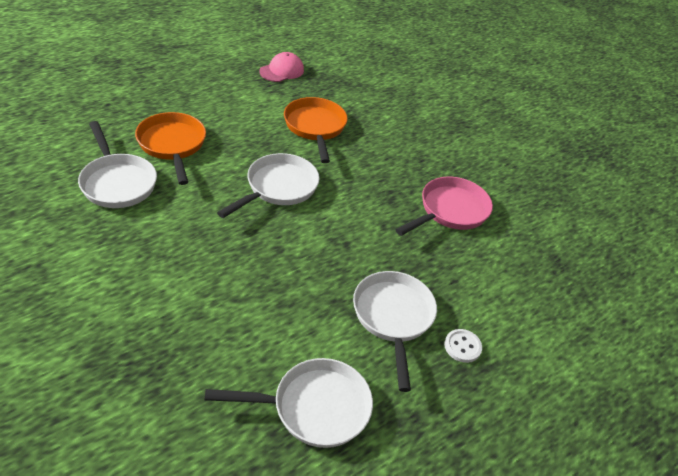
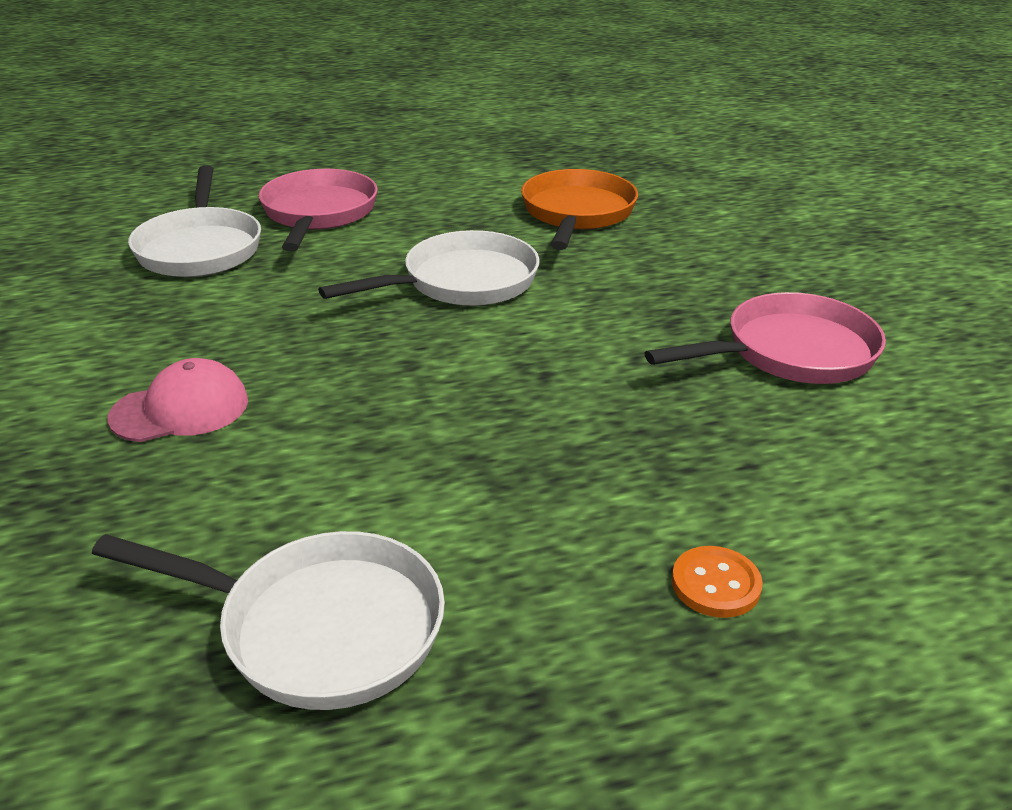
camera: 25 degrees right, 10 degrees down
orange pan [135,112,206,185] -> pink pan [259,169,378,251]
pink cap [259,52,304,82] -> pink cap moved to [107,358,248,442]
white pan [353,271,437,392] -> none
white button [444,329,482,363] -> orange button [672,546,763,618]

